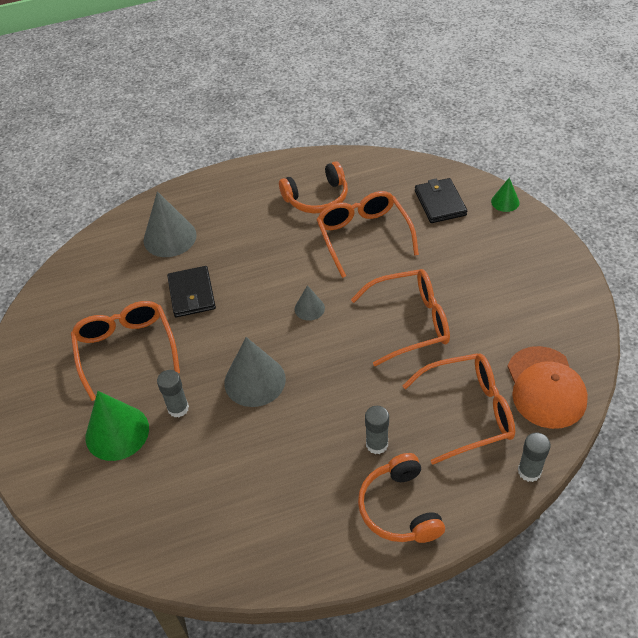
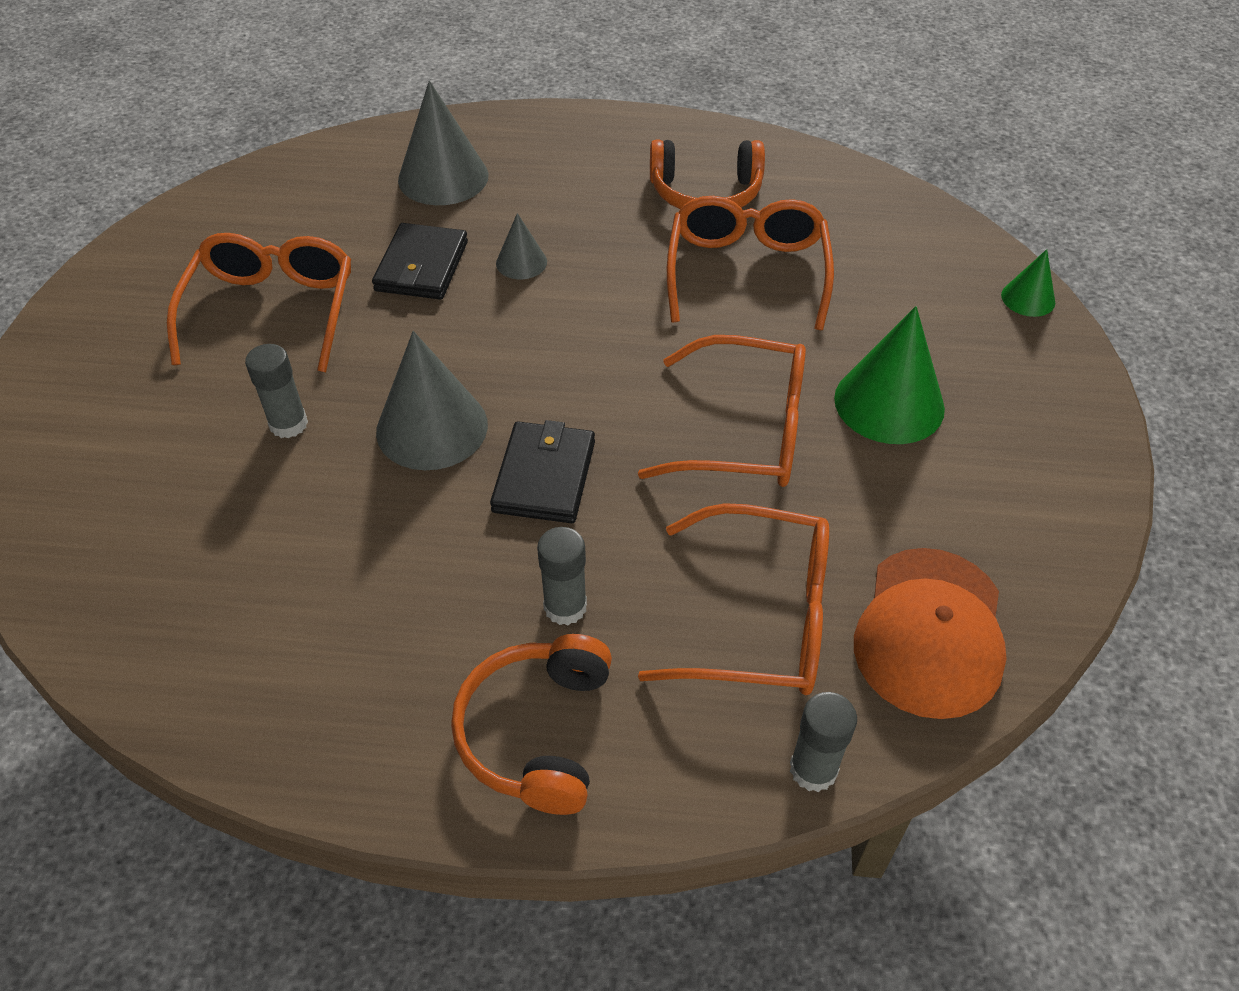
camera: 20 degrees right, 0 degrees up
green cone [85,391,149,461] -> green cone moved to [834,306,945,444]
grey cone [295,285,325,321] -> grey cone moved to [496,213,547,279]
black wallet [415,178,467,223] -> black wallet moved to [490,420,595,523]

